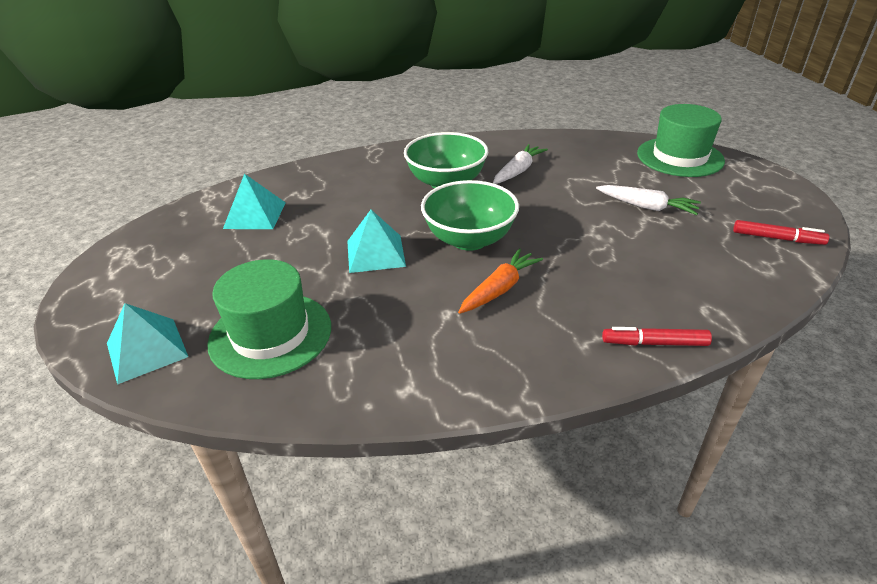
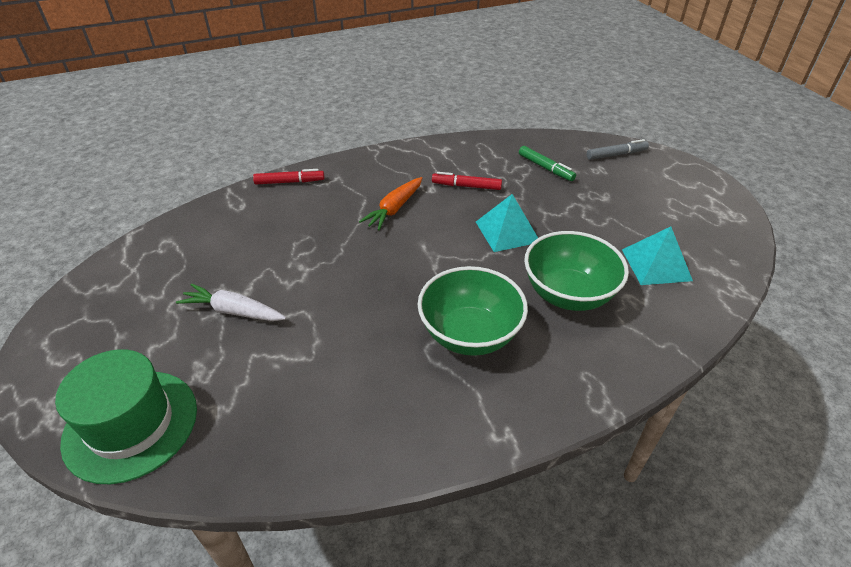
camera: 170 degrees right, 5 degrees up
turquoise pyramid [107,303,188,384] -> grey marker [587,139,649,160]
green hat [207,259,331,379] -> green marker [519,146,576,181]
green bowl [421,180,519,251] -> green bowl moved to [524,231,629,311]
white carrot [493,144,548,184] -> none
red marker [733,220,829,245] -> red marker moved to [432,172,502,190]

